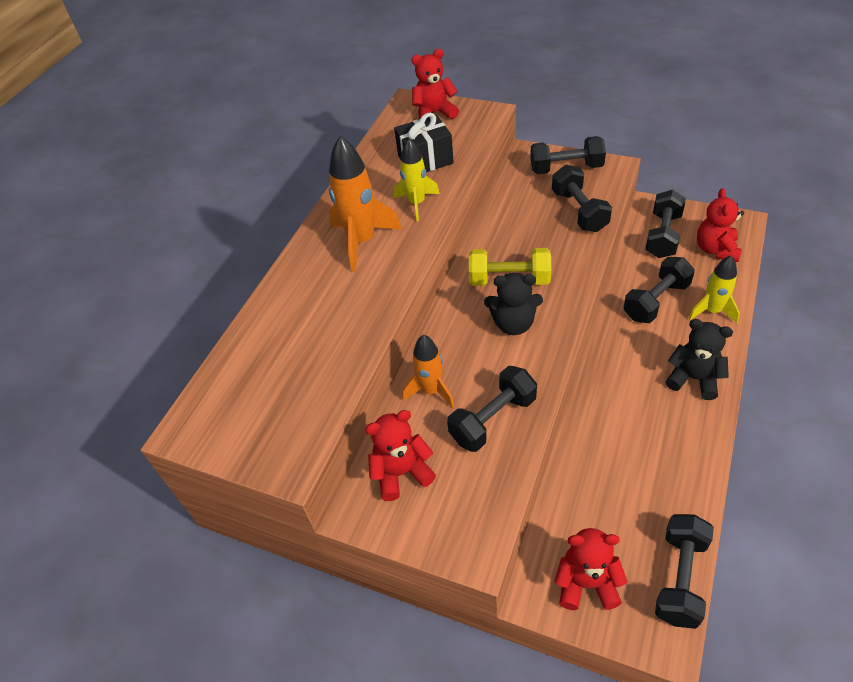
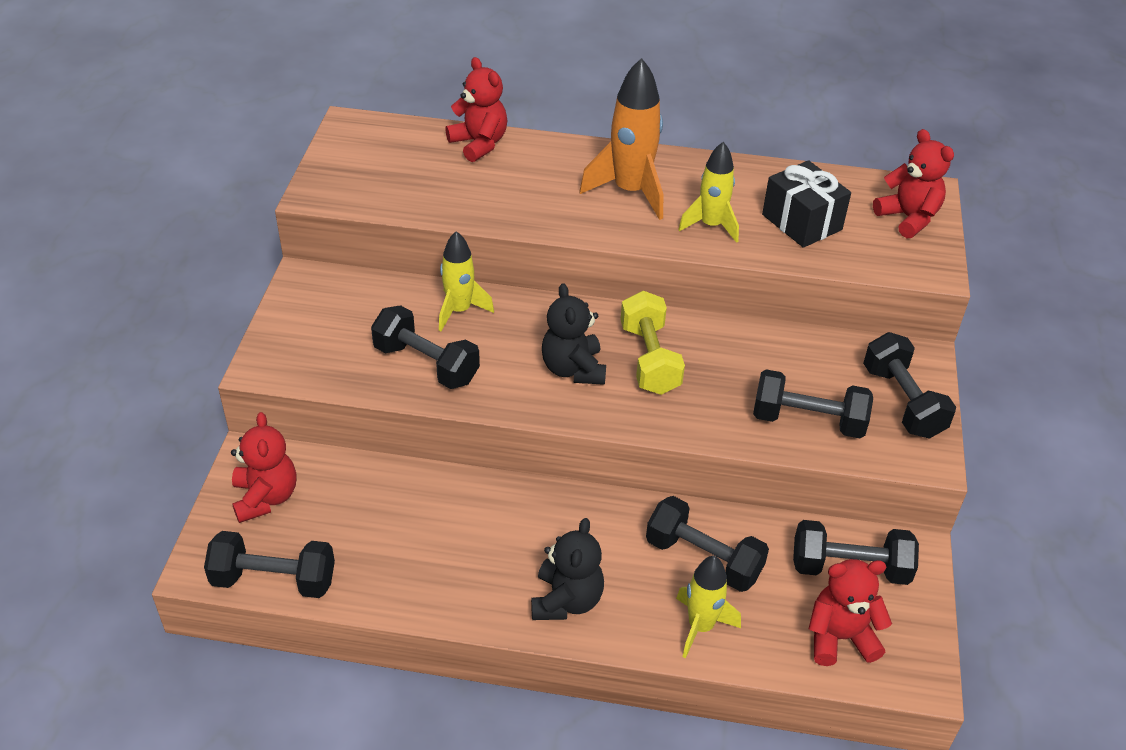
camera: 70 degrees right, 5 degrees down
red teddy bear [365,410,436,501] -> red teddy bear moved to [445,57,507,162]
orange rocket [402,335,454,408] -> yellow rocket [439,231,494,331]
black dumbbell [552,165,612,232] -> black dumbbell turned 45 degrees clockwise [753,369,873,438]

